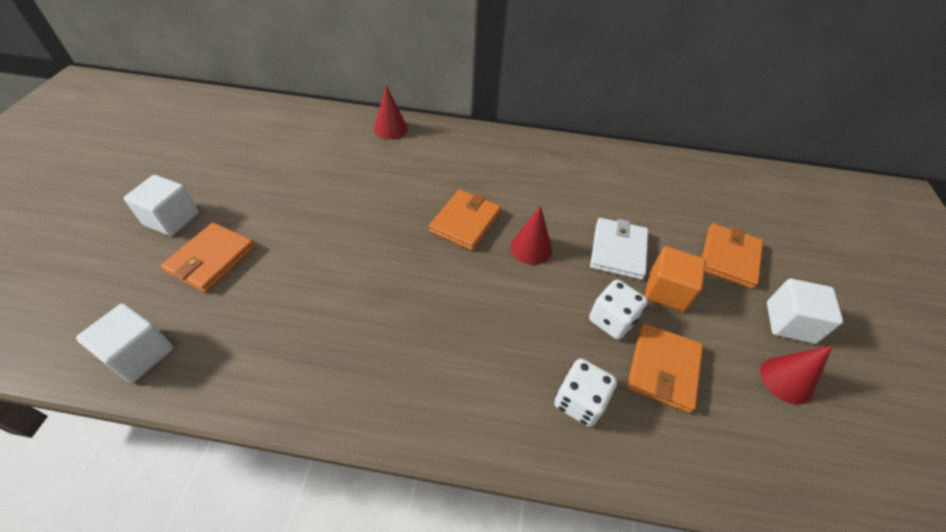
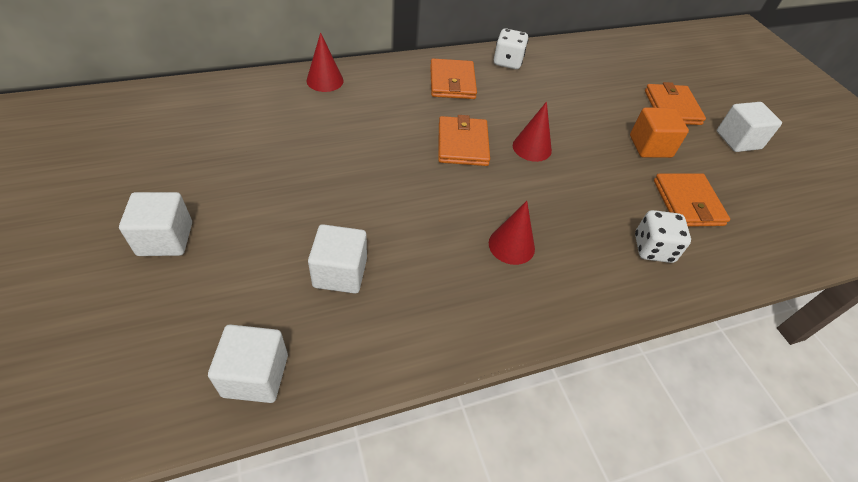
camera: 30 degrees left, 0 degrees up
orange wallet [161,222,255,293] -> orange wallet moved to [430,58,477,99]
white dice [589,280,648,340] -> white dice moved to [494,28,528,69]
white wallet [590,218,648,280] -> none
red cone [760,345,833,405] -> red cone moved to [489,201,535,265]
none -> white cube [308,224,367,294]

